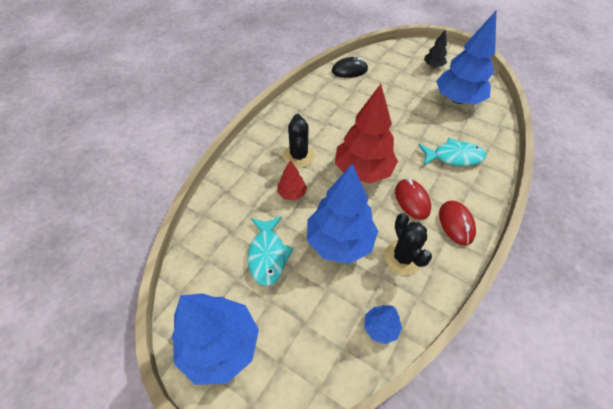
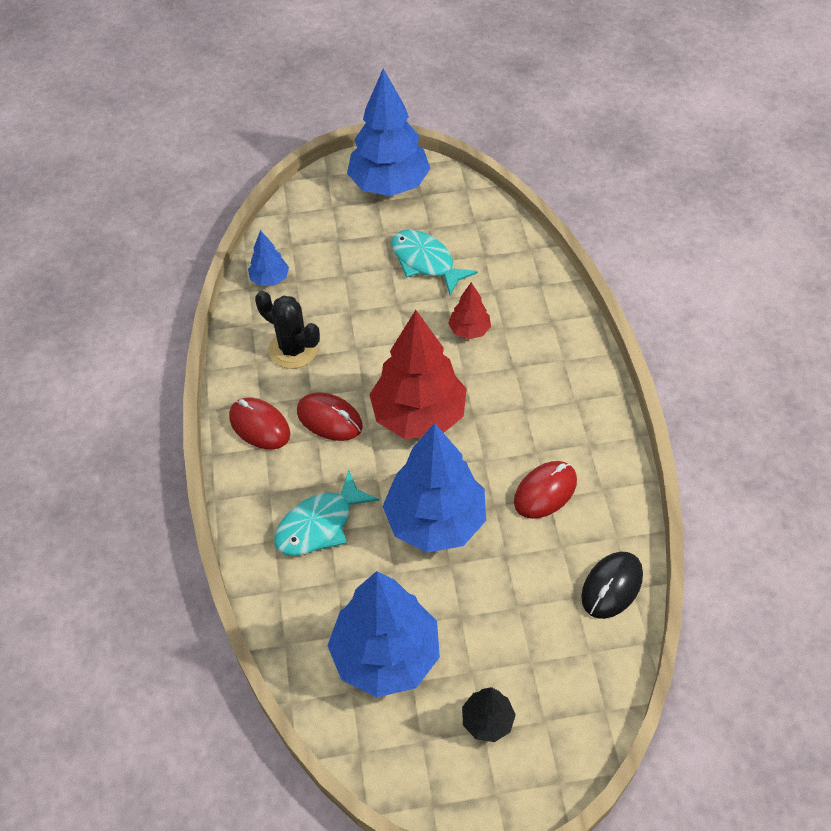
camera: 140 degrees right, 0 degrees up
black cactus [283,114,315,168] -> none
blue tree [307,164,378,264] -> blue tree moved to [382,423,486,553]
none -> red mouse [514,461,577,519]

